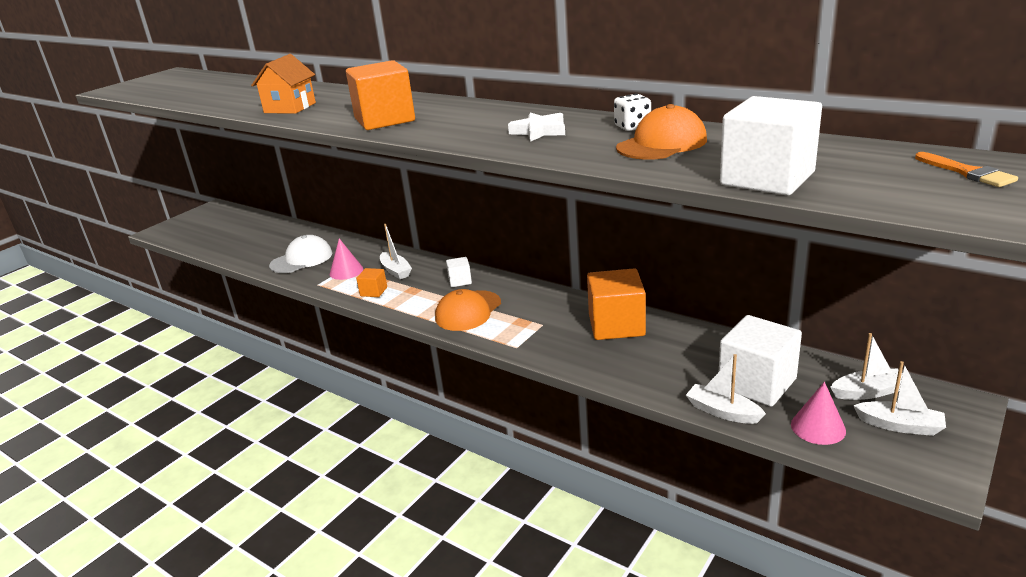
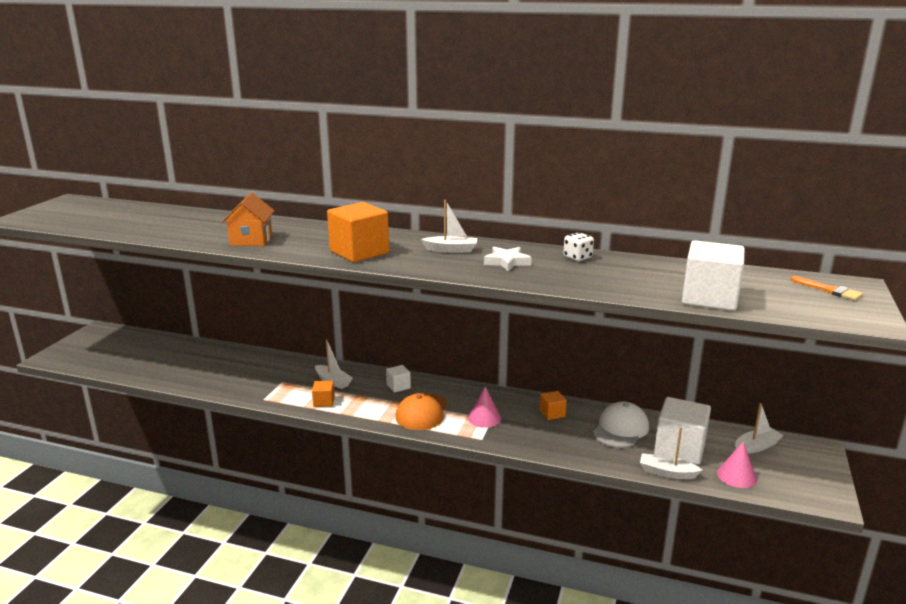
camera: 20 degrees left, 5 degrees down
white cap [269,235,332,273] -> white cap moved to [593,401,649,448]
pink cone [330,238,363,280] -> pink cone moved to [468,386,501,428]
orange cube [587,268,646,340] -> orange cube [540,391,567,420], size x0.48
orange cap [616,104,707,160] -> none
white boat [853,361,946,436] -> white boat moved to [421,200,477,253]

